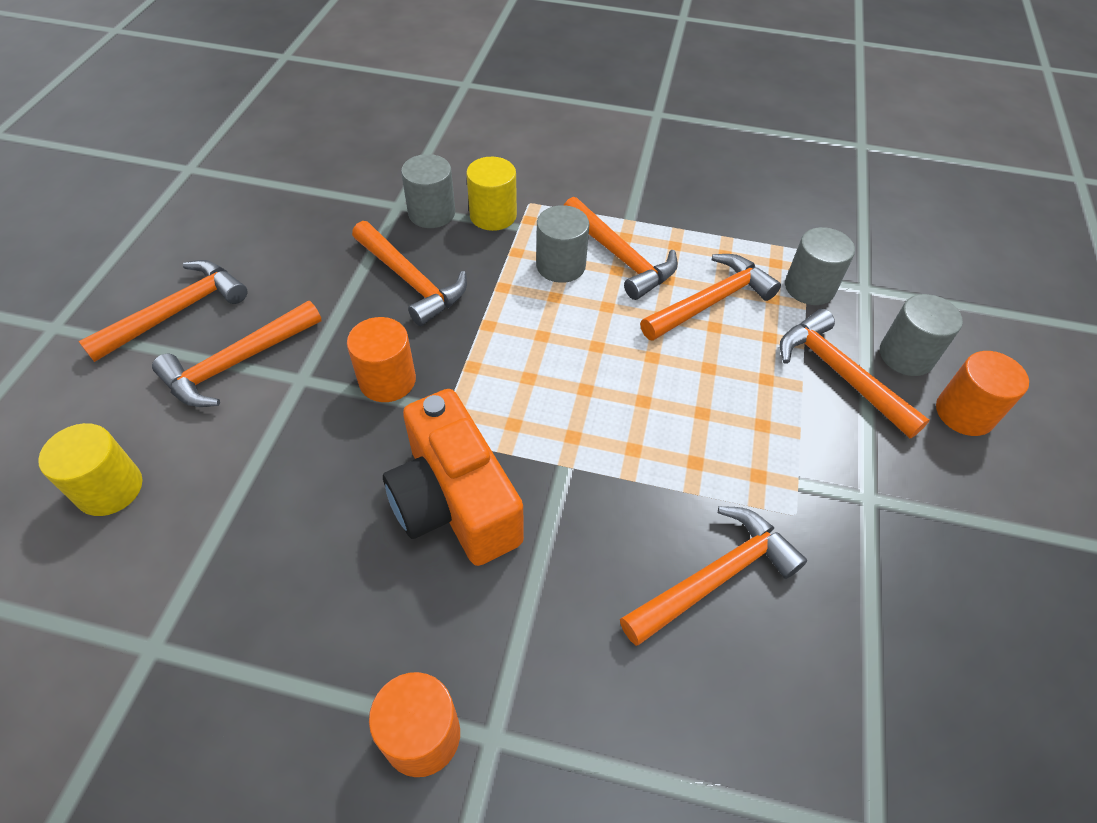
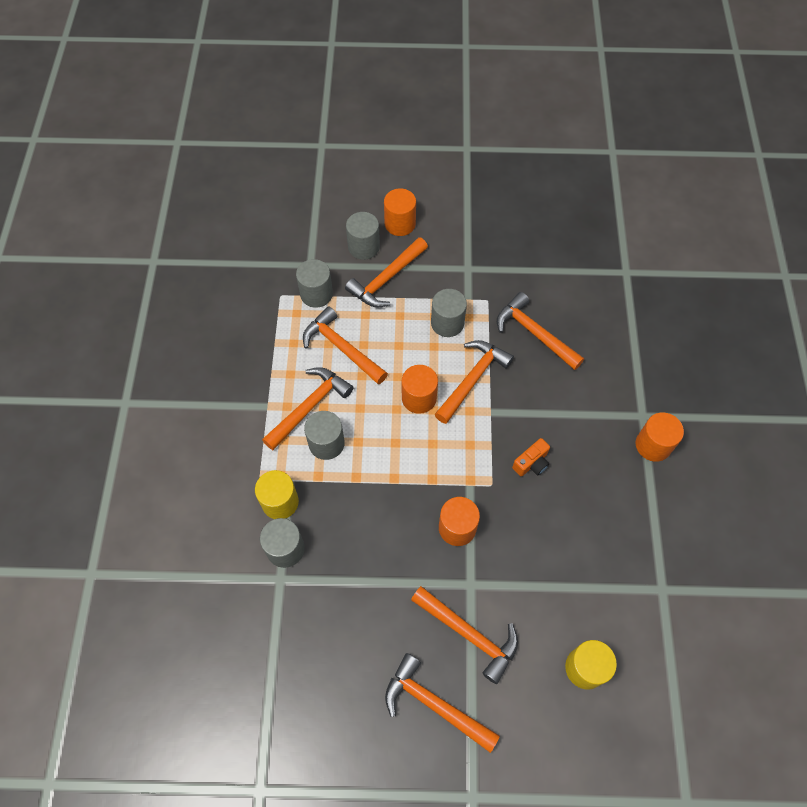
camera: 100 degrees left, 10 degrees up
orange hammer [352,221,467,326] -> orange hammer moved to [435,340,514,424]
orange camera [383,389,524,566] -> orange camera [512,438,550,476], size x0.43
none -> orange cylinder [402,365,438,414]
none -> grey cylinder [431,289,467,337]

